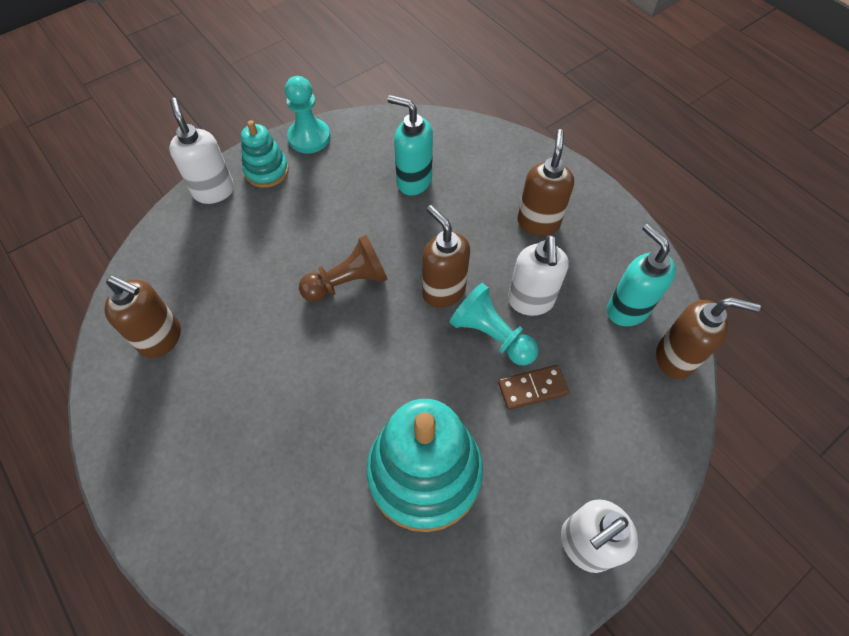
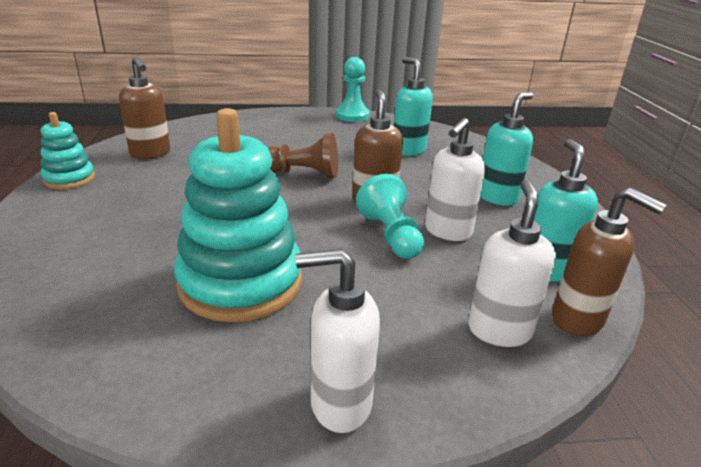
camera: 30 degrees right, 30 degrees down
white soap dispenser [169,97,234,204] -> white soap dispenser moved to [468,180,556,347]
turquoise stacking toy [241,120,289,188] -> turquoise stacking toy moved to [41,112,95,189]
brown domino [498,365,569,410] -> none
brown soap dispenser [517,129,574,236] -> turquoise soap dispenser [480,92,533,206]

